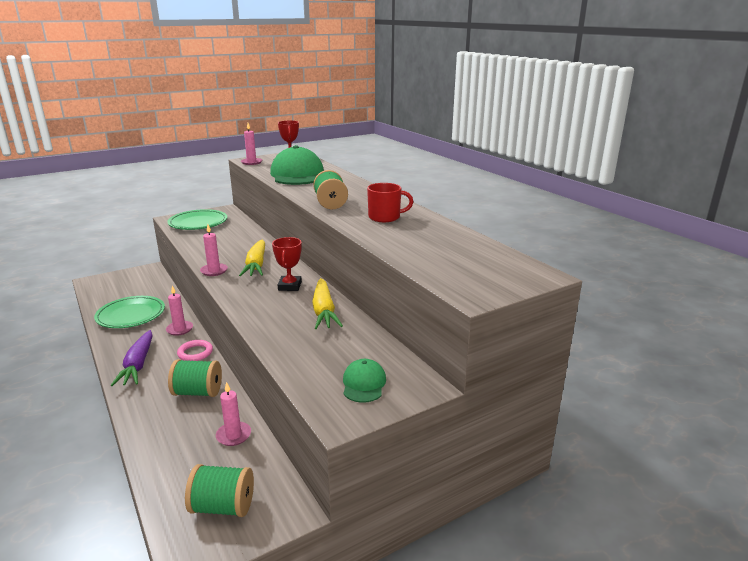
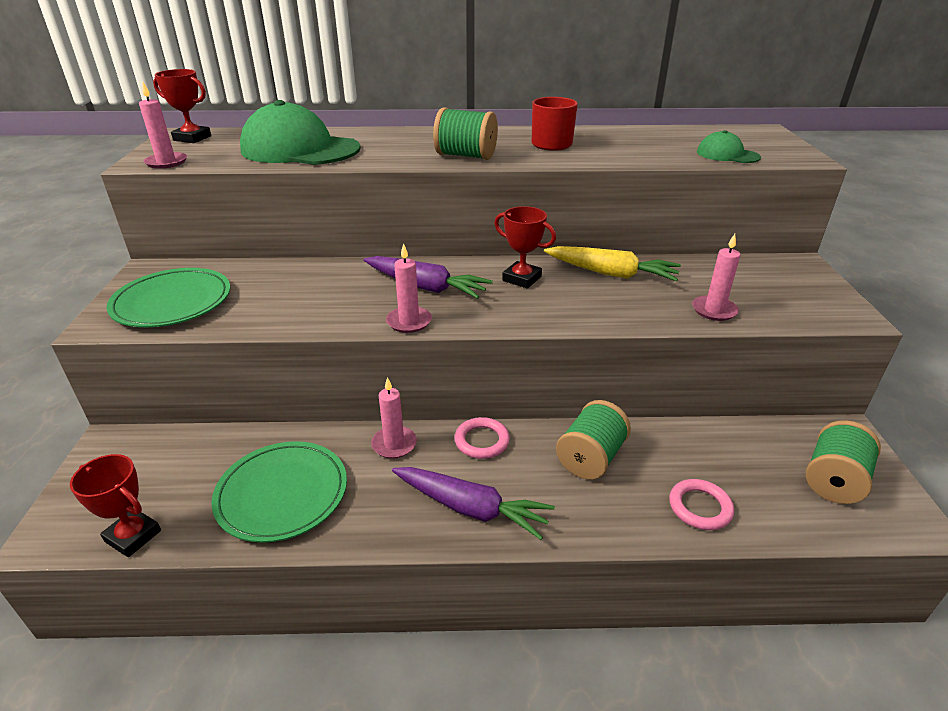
camera: 60 degrees left, 10 degrees up
pink candle [216,382,251,446] -> pink candle moved to [692,234,740,321]
yellow carrot [239,240,265,276] -> purple carrot [364,256,493,299]
green cap [343,359,386,403] -> green cap moved to [697,130,761,163]
none -> red trophy [70,454,161,557]
none -> pink ring [669,479,734,530]

